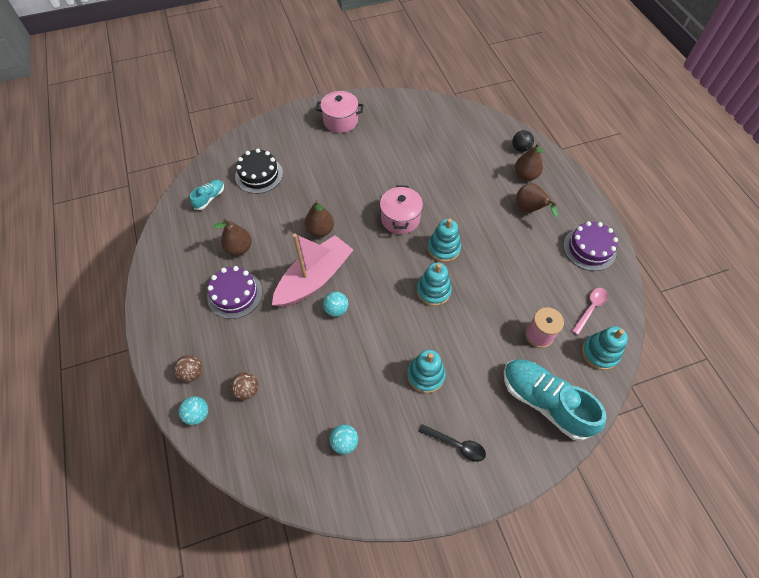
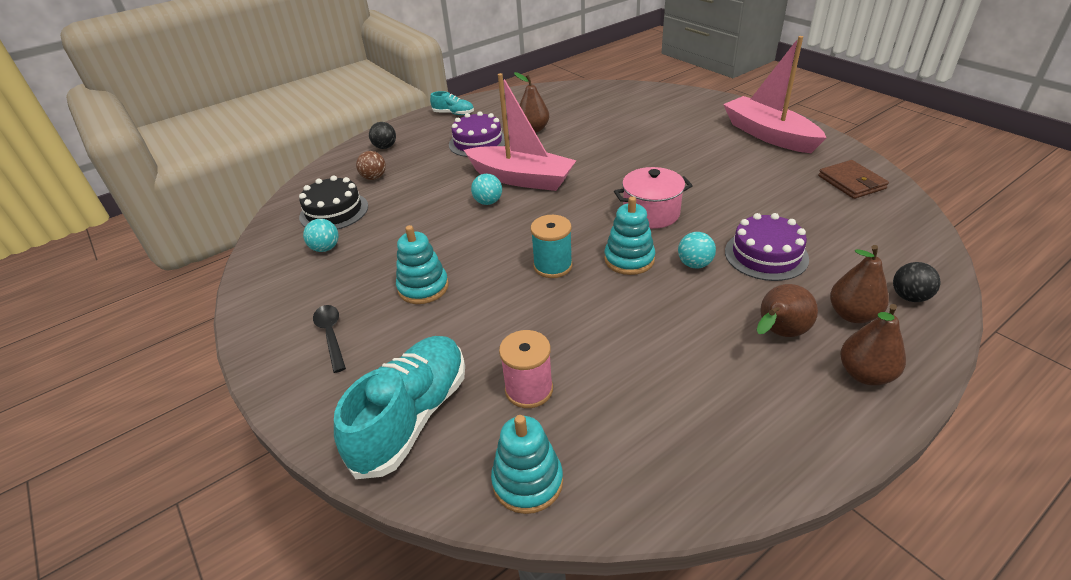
camera: 75 degrees right, 20 degrees down
brown ball [174,355,203,382] -> black ball [369,122,396,149]
turquoise ball [179,396,208,425] -> turquoise ball moved to [678,232,716,269]
turquoise shoe [190,180,224,210] -> turquoise shoe moved to [430,91,474,115]
black cake [235,149,283,194] -> black cake moved to [299,176,368,230]
brown pear [305,200,334,237] -> brown pear moved to [840,304,906,385]
pink pot [316,91,364,133] -> pink boat [723,36,827,153]
turquoise stacking toy [417,262,452,306] -> turquoise spool [531,215,573,278]
black spoon [419,424,486,462] -> black spoon turned 150 degrees clockwise [313,305,346,373]
purple cake [564,221,618,271] -> purple cake moved to [725,213,809,281]
pink spoon [572,288,608,335] -> none
none -> brown wallet [818,160,889,199]

